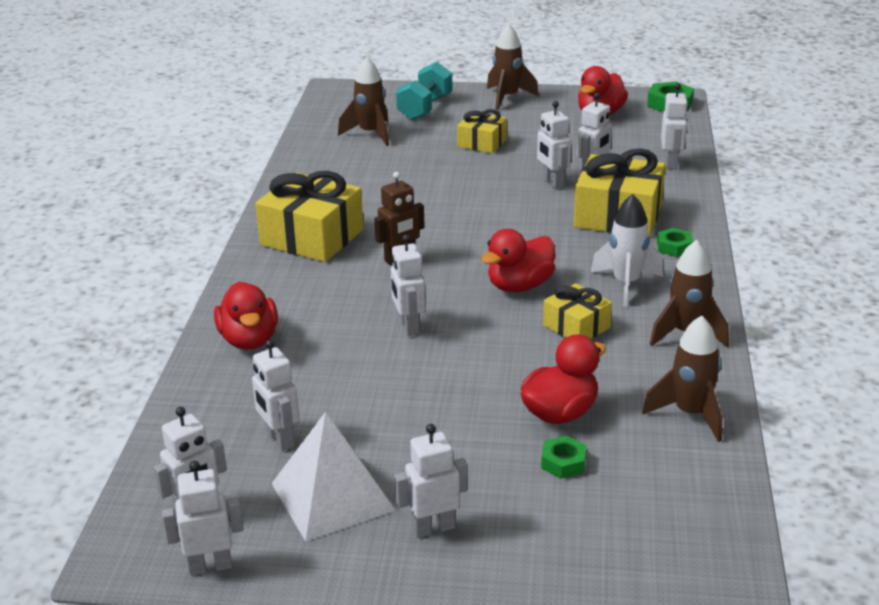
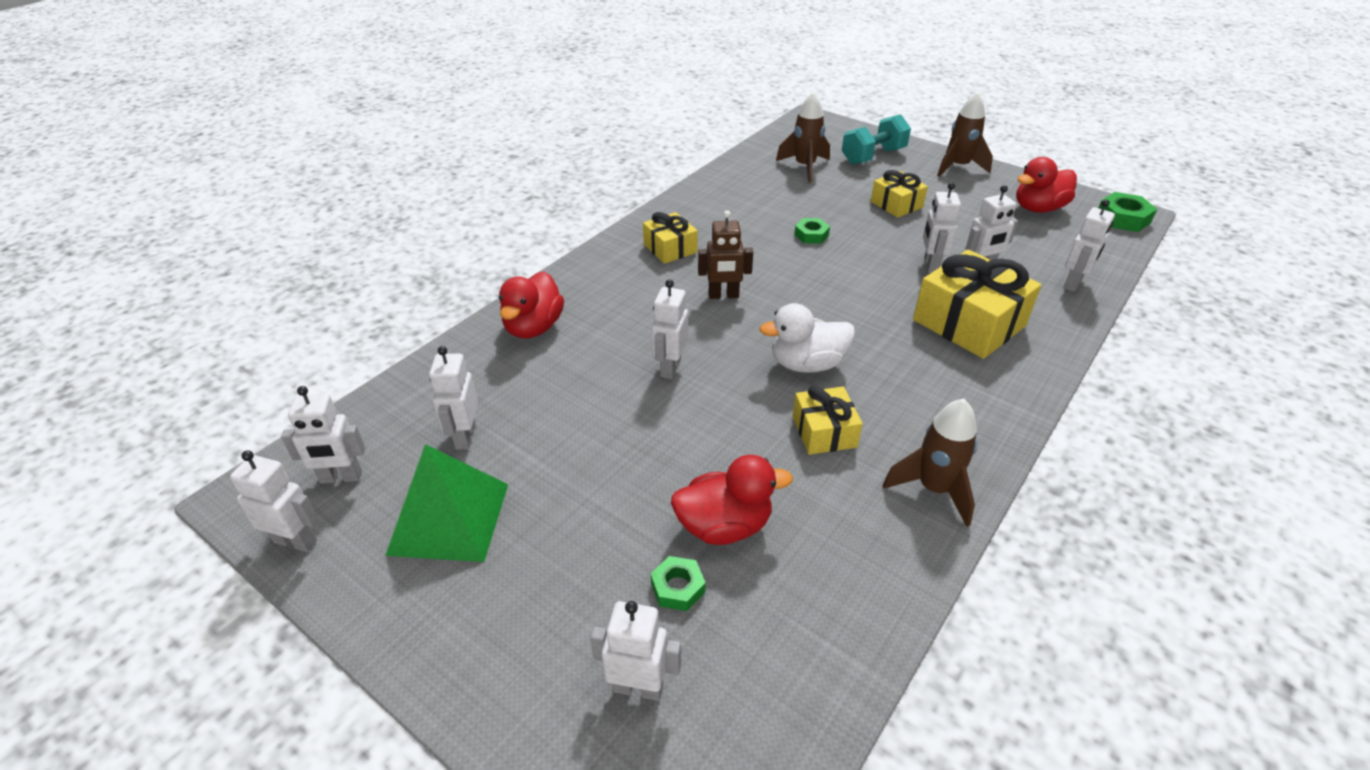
camera: 30 degrees right, 10 degrees up
yellow gift [255,171,363,262] -> yellow gift [643,212,698,264], size x0.57
white pyramid [271,411,396,542] -> green pyramid [385,444,508,562]
white robot [395,424,467,538] -> white robot moved to [590,601,681,701]
red duck [481,229,555,292] -> white duck [759,303,855,373]
white rocket [591,194,663,307] -> none
brown rocket [642,315,722,442] -> none
green nut [657,228,693,257] -> green nut moved to [794,218,830,244]

